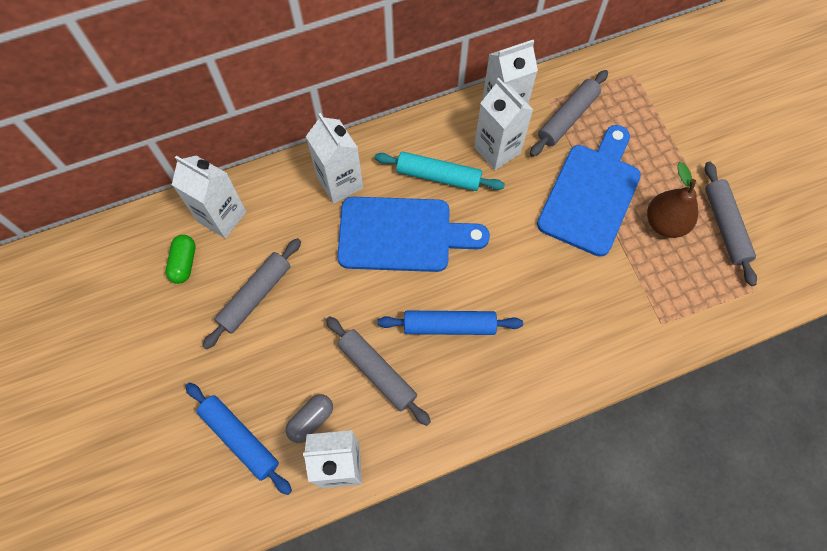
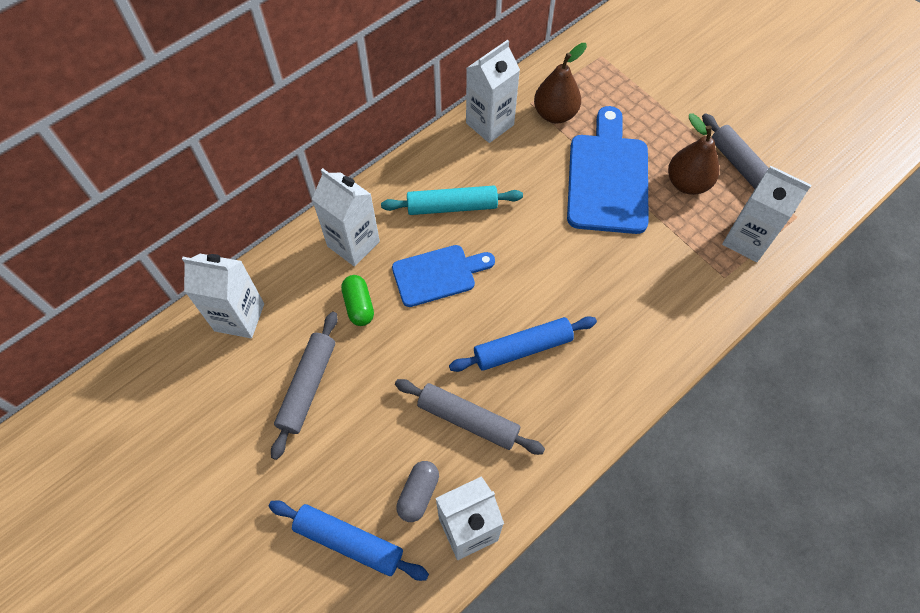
camera: 20 degrees left, 5 degrees down
green capsule [166,235,195,284] -> green capsule moved to [341,275,374,326]
blue cutting board [337,197,490,272] -> blue cutting board [392,245,495,307], size x0.63
white carton [474,78,533,170] -> white carton moved to [722,166,811,262]
grey rolling pin [530,70,608,157] -> brown pear [534,43,587,123]

